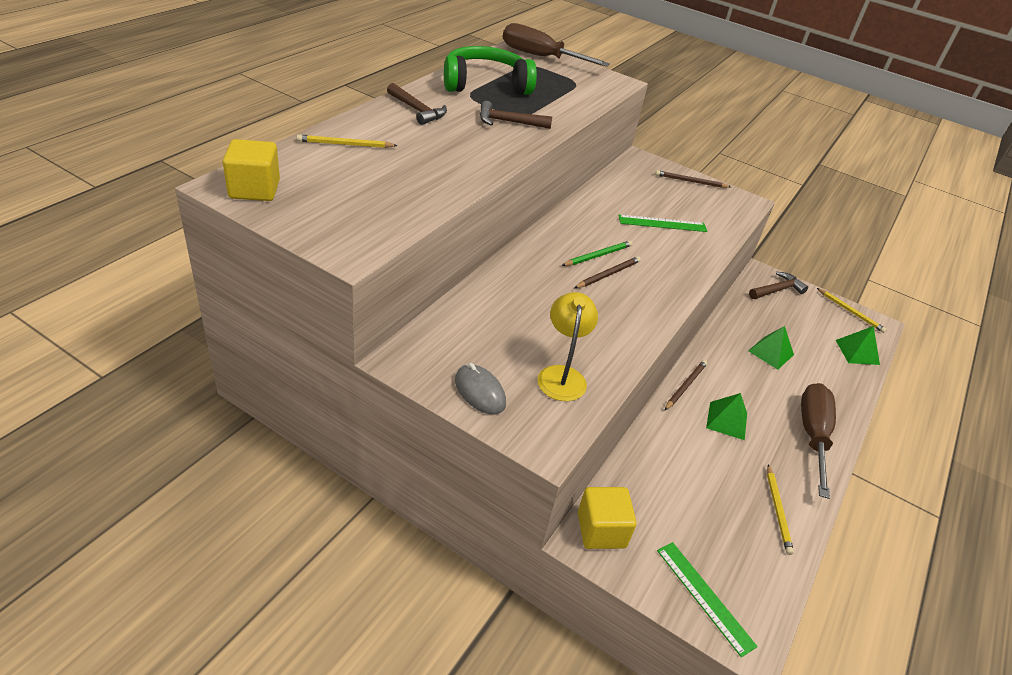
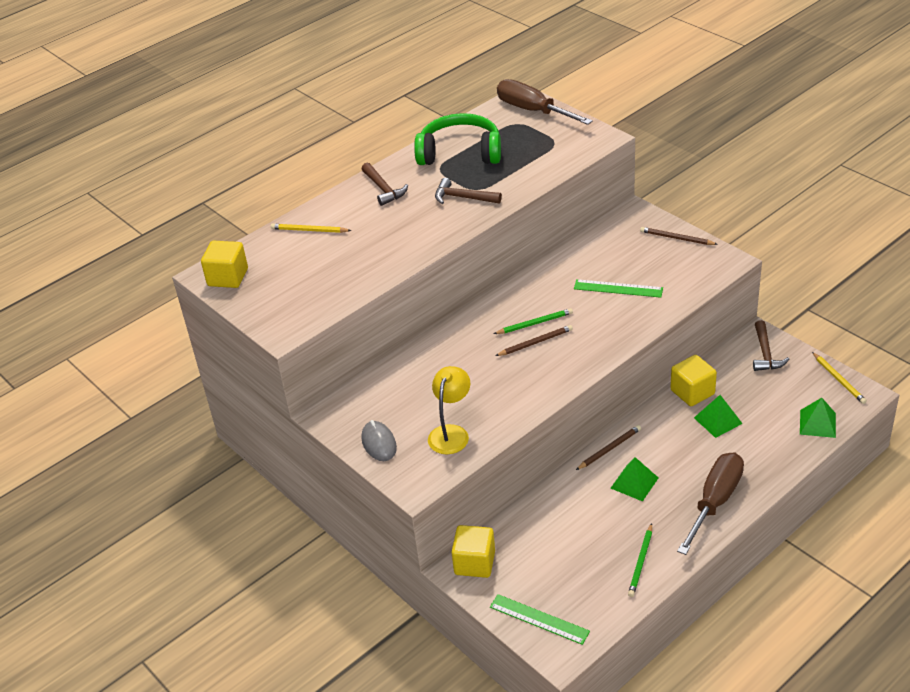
camera: 25 degrees right, 0 degrees up
green ruler [657,542,758,657] -> green ruler turned 45 degrees counterclockwise [490,594,590,645]
brown hammer [749,272,808,299] -> brown hammer turned 105 degrees clockwise [753,320,789,371]
yellow pencil [767,465,794,555] -> green pencil [628,523,652,597]
none -> yellow cube [670,355,717,406]

